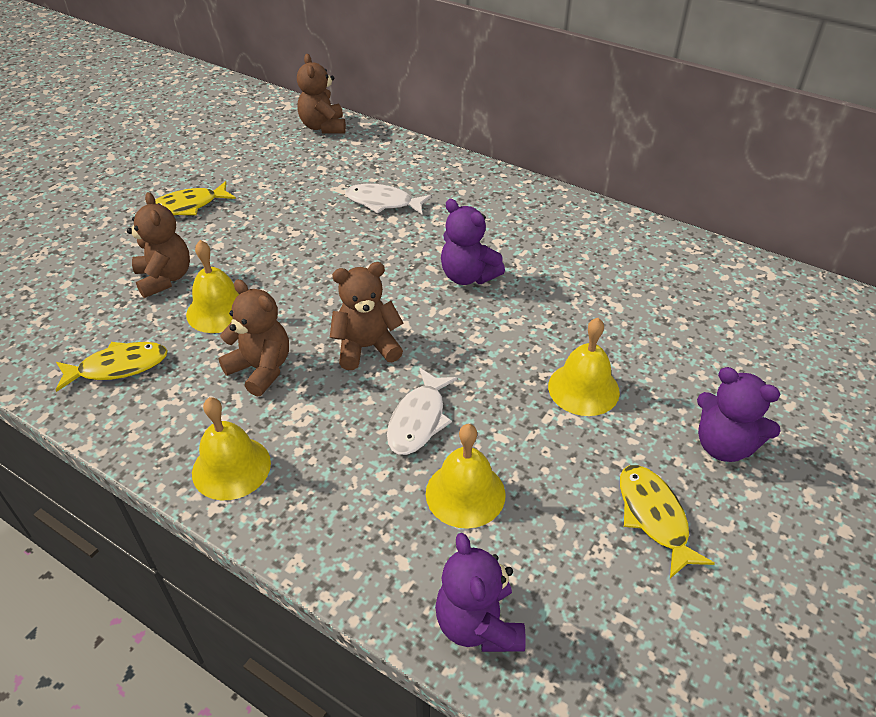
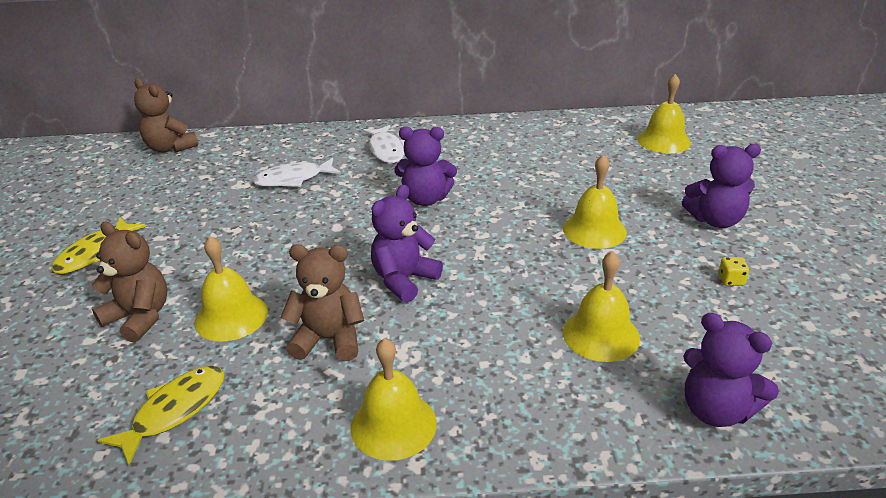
camera: 35 degrees left, 10 degrees down
brown teddy bear [330,262,404,370] -> purple teddy bear [371,185,443,303]
white fish [387,368,458,455] -> white fish moved to [363,125,405,163]
yellow fish [620,465,715,578] -> yellow dice [718,257,749,286]
none -> yellow bell [637,74,691,153]

